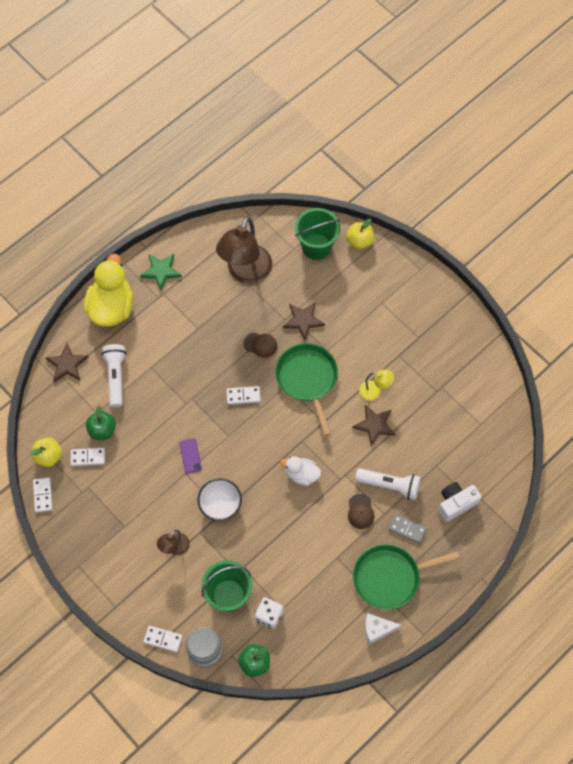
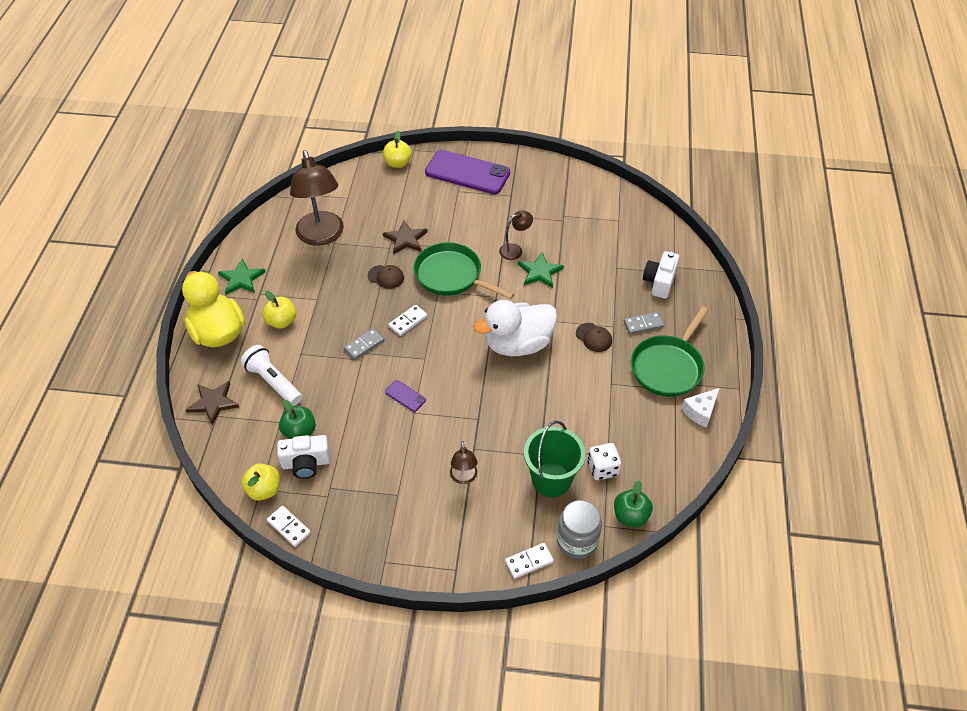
camera: 40 degrees left, 15 degrees down
white domino [71,448,105,466] -> white camera [277,435,331,479]
white bowl [197,478,242,521] -> none
brown cap [244,332,277,358] -> brown cap turned 45 degrees clockwise [368,265,404,289]
white duck [280,456,321,486] -> white duck [474,300,558,356], size x1.86
green bucket [295,208,340,260] -> none
brown star [352,405,396,446] -> green star [518,252,564,288]
white flashlight [355,468,421,500] -> none
yellow lamp [359,369,394,401] -> brown lamp [499,210,533,260]
none -> yellow apple [263,291,296,329]
none -> grey domino [344,328,384,360]
none -> purple phone [425,150,510,194]

